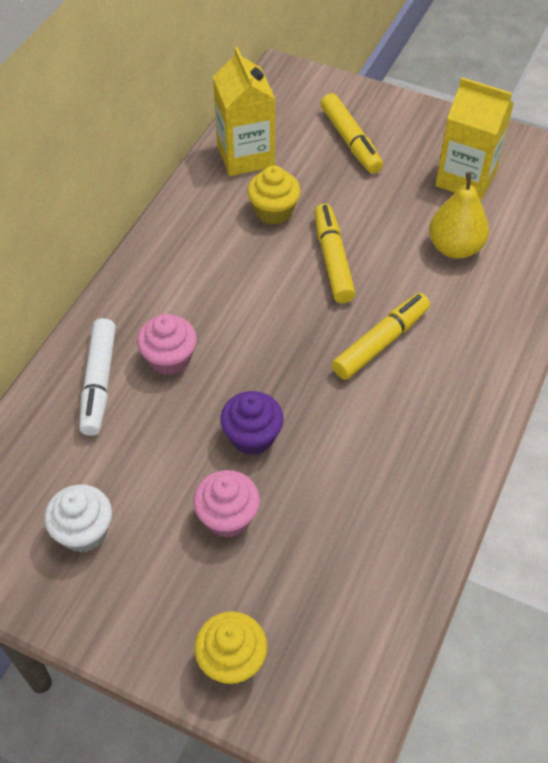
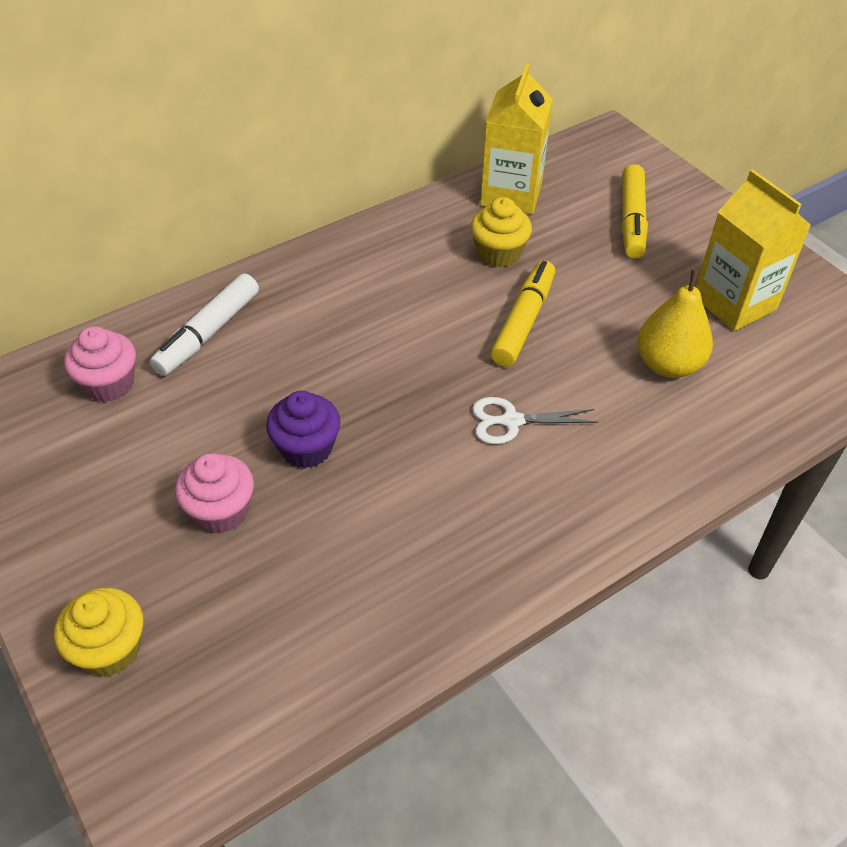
camera: 30 degrees right, 5 degrees down
white cupcake [44,484,112,553] -> none
pink cupcake [137,314,197,376] -> pink cupcake moved to [64,326,136,402]
yellow marker [332,293,430,380] -> white scissors [472,397,598,444]

